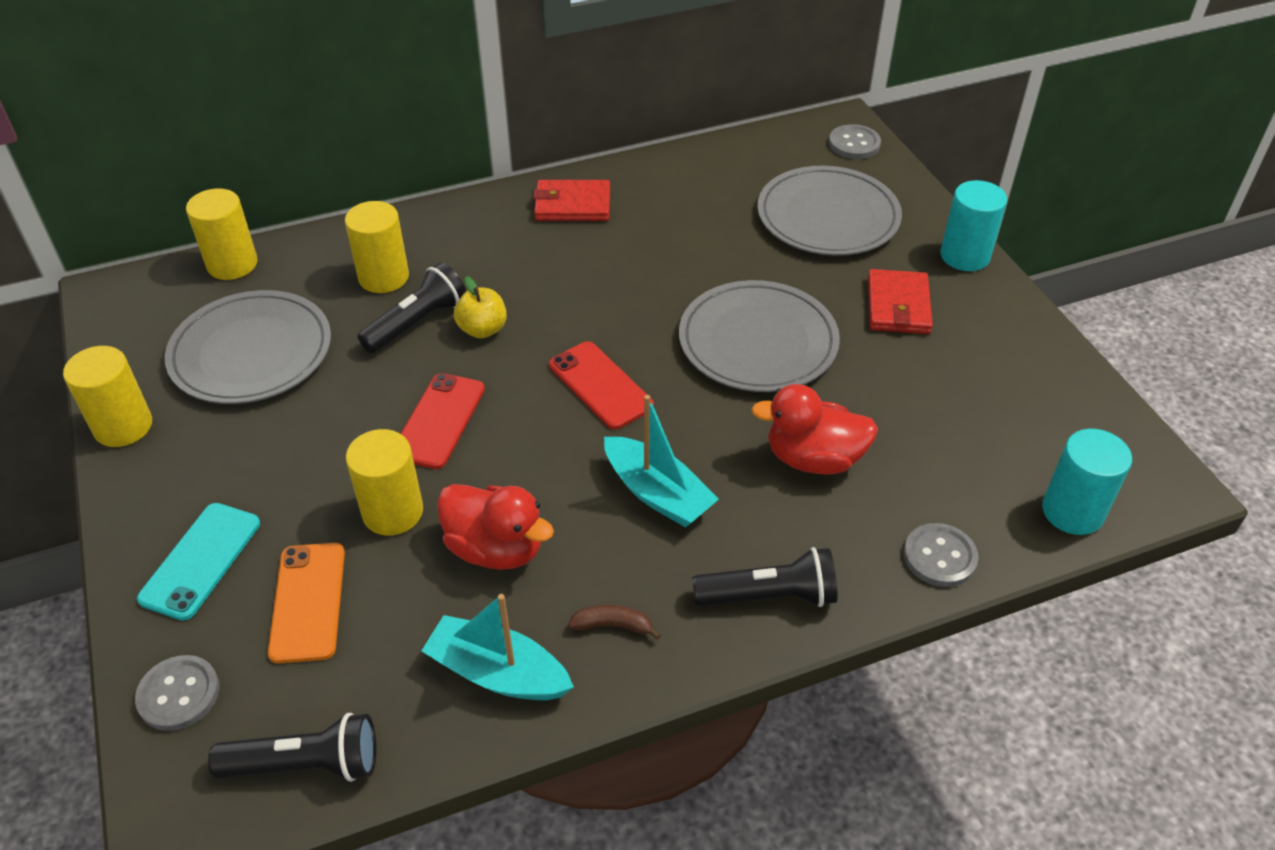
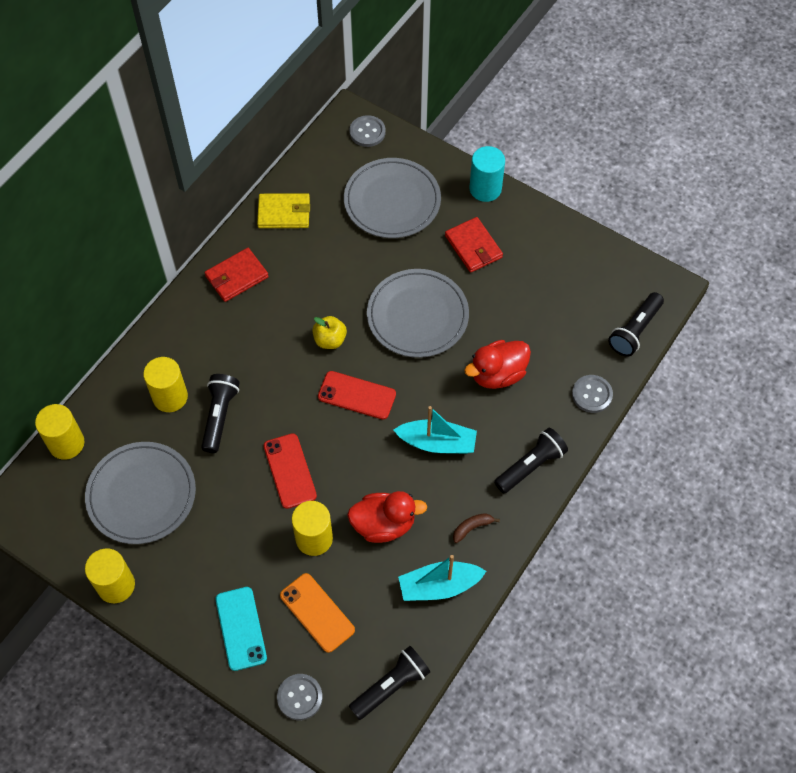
camera: 35 degrees left, 15 degrees up
yellow apple [454,276,507,338] -> yellow apple moved to [312,316,347,349]
turquoise cylinder [1042,429,1132,535] -> black flashlight [608,292,664,357]
none -> yellow wallet [257,193,310,228]

